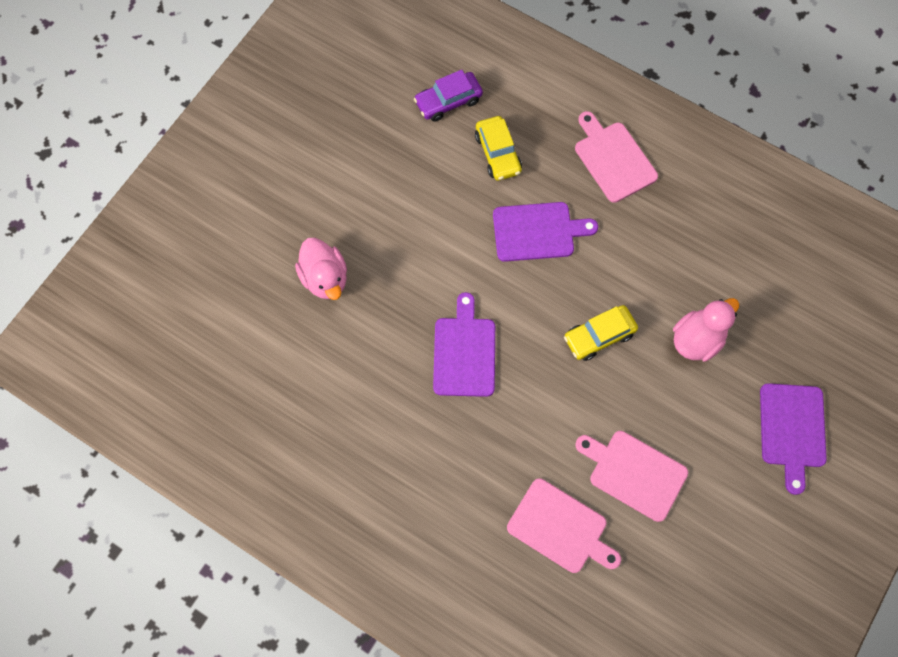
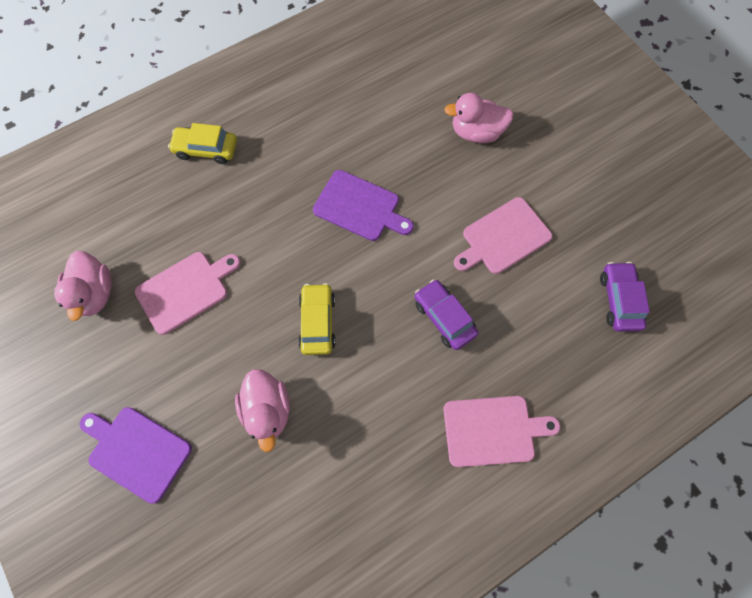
camera: 115 degrees right, 0 degrees up
yellow car [475,116,522,181] -> yellow car moved to [168,123,237,164]
purple cutting board [493,202,598,262] -> purple car [415,279,479,350]
pink cutting board [507,478,621,573] -> pink cutting board moved to [454,197,552,274]
none -> pink duck [54,251,112,321]

